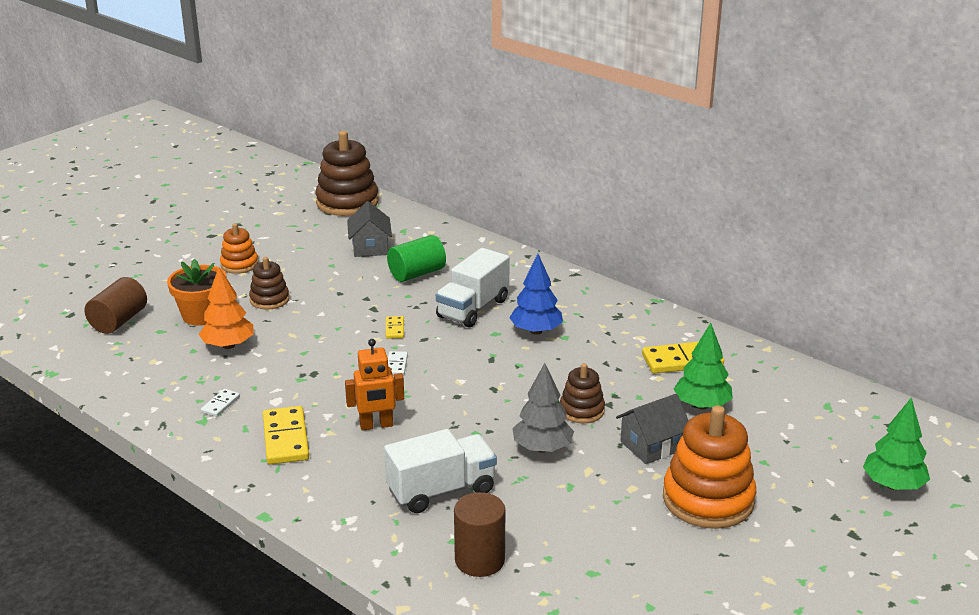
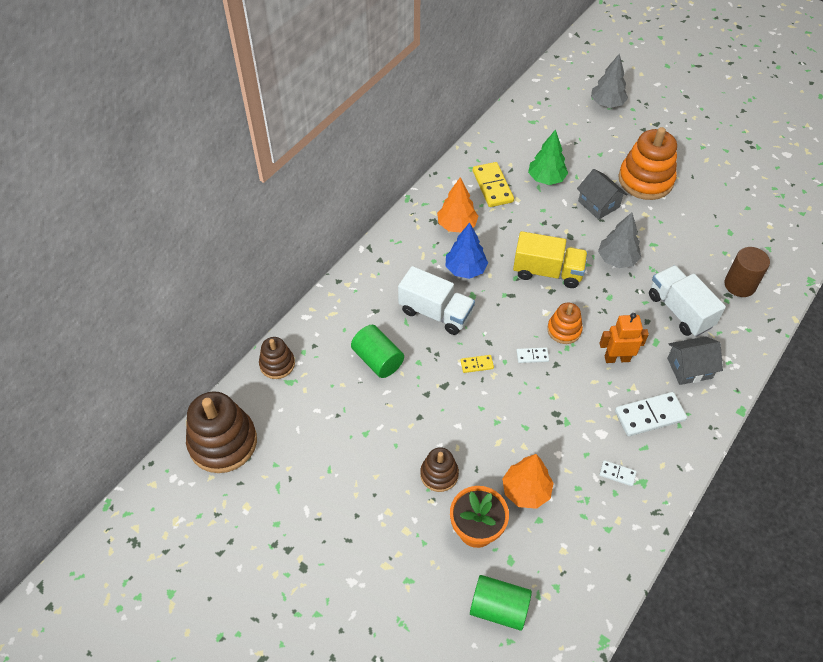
camera: 95 degrees left, 25 degrees up
brown cylinder [84,277,147,334] -> green cylinder [470,575,532,631]
orange stacking toy [220,223,258,274] -> orange stacking toy moved to [547,303,583,344]
yellow domino [263,406,309,465] -> white domino [615,392,687,436]
orange robot [345,339,404,431] -> orange robot turned 75 degrees counterclockwise [600,313,649,363]
grey house [347,201,392,257] -> grey house moved to [667,336,723,385]
brown stacking toy [560,363,605,423] -> brown stacking toy moved to [259,337,295,379]
green tree [863,397,930,490] -> grey tree [591,53,628,108]
none -> orange tree [437,177,478,233]
none -> yellow truck [513,231,588,288]

